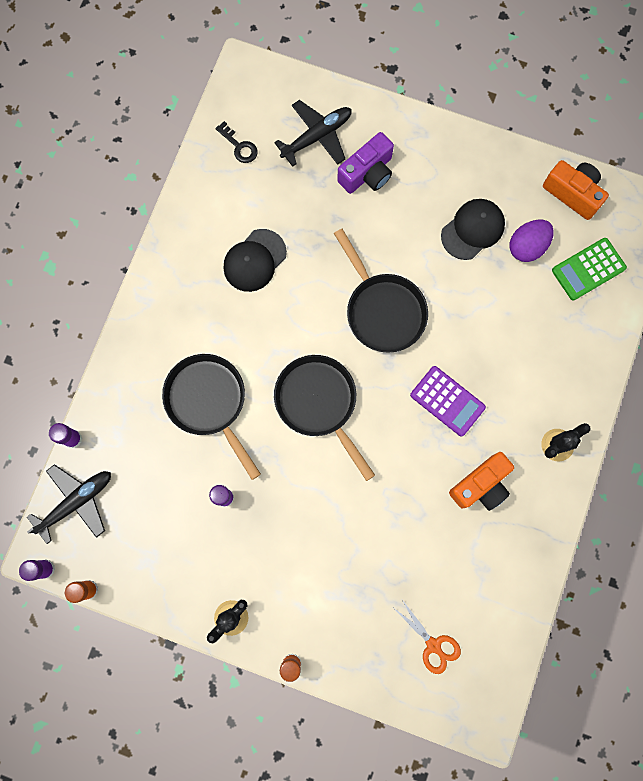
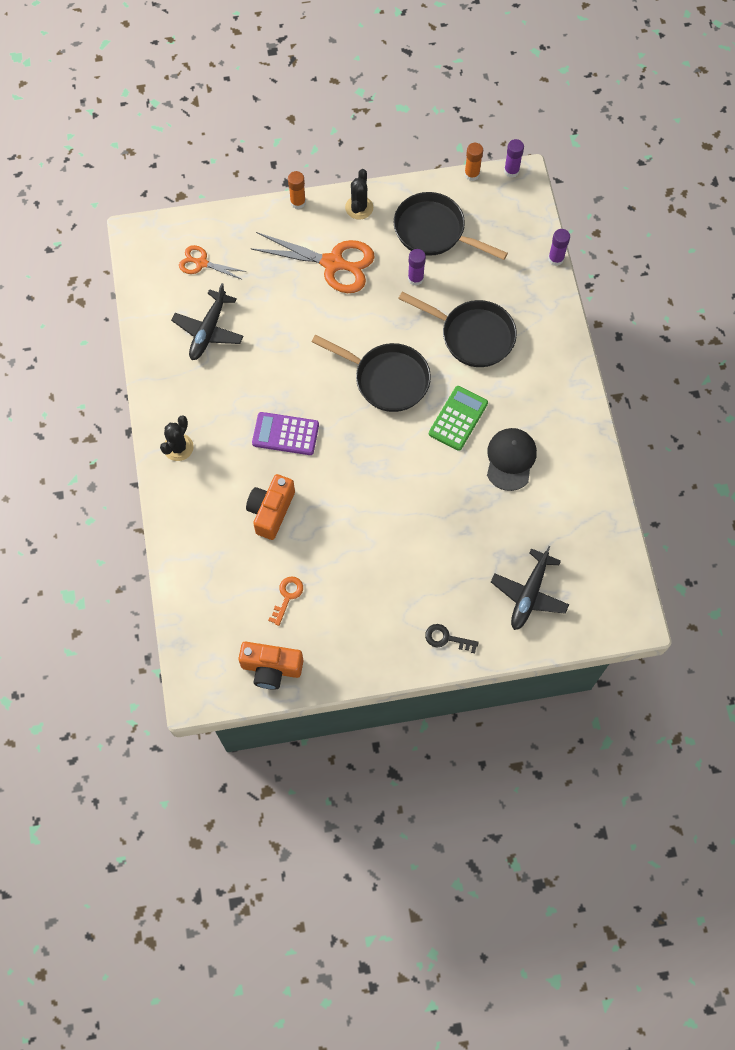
camera: 150 degrees right, 10 degrees down
black plane [27,464,111,544] -> black plane moved to [171,283,244,360]
black key [215,121,258,163] -> black key moved to [425,624,479,653]
black pan [334,229,428,353] -> black pan moved to [394,192,508,260]
purple camera [337,132,394,194] -> none
black cap [441,199,505,260] -> none
orange camera [449,452,514,511] -> orange camera moved to [246,474,295,540]
purple egg [510,219,554,262] -> orange key [268,576,303,626]
green calculator [552,238,627,300] -> green calculator moved to [429,386,488,451]
none -> orange scissors [250,232,375,293]

